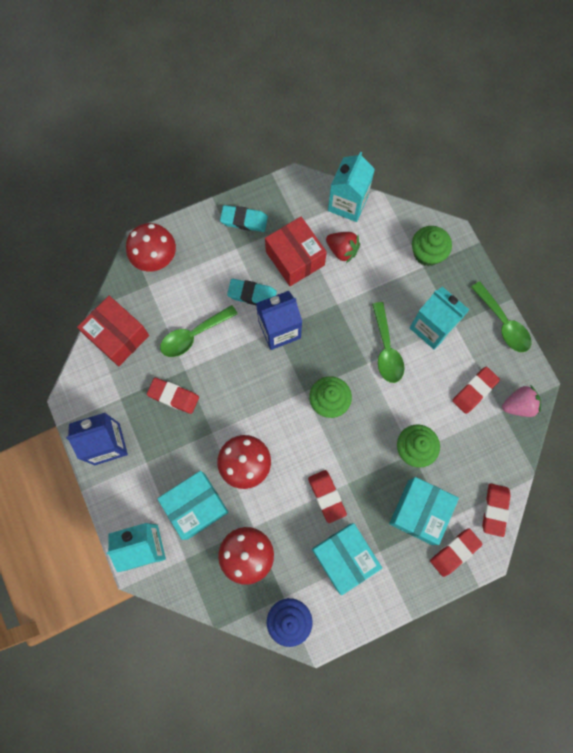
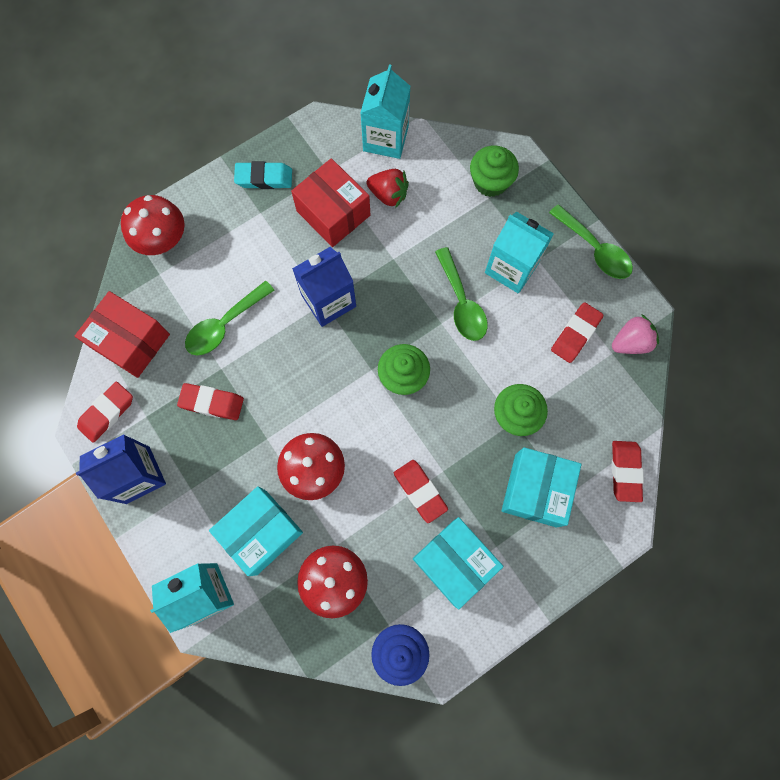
camera: 10 degrees left, 0 degrees up
turquoise eraser [227,279,277,305] -> none
red eraser [430,528,483,577] -> red eraser moved to [77,382,133,443]

